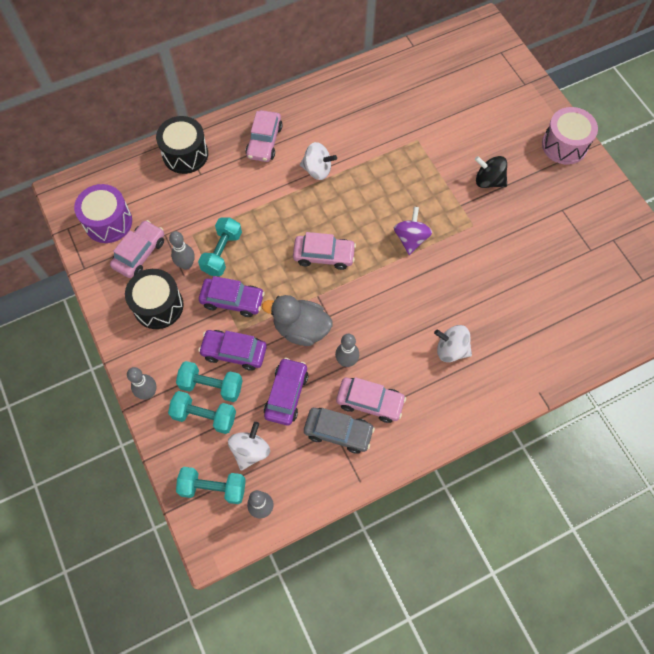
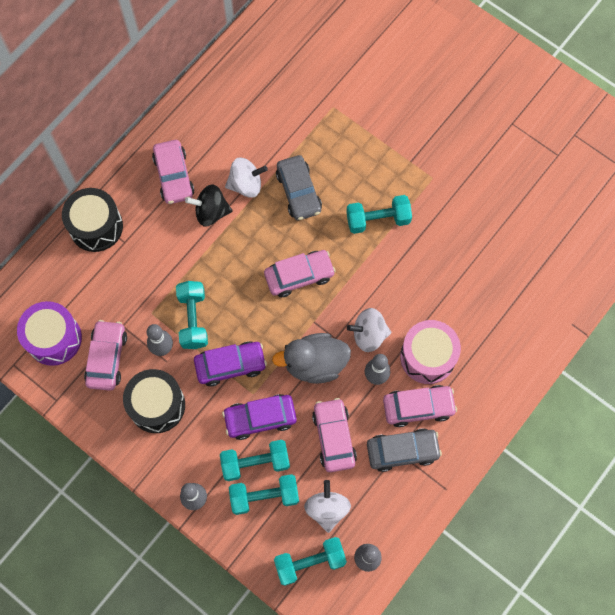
camera: 25 degrees left, 5 degrees up
purple car [264,358,308,425] -> pink car [312,398,357,472]
purple spinning top [394,207,432,255] -> turquoise dumbbell [346,195,412,234]
white spinning top [434,325,472,362] -> white spinning top moved to [347,308,391,352]
black spinning top [475,156,507,188] -> black spinning top moved to [185,184,232,226]
pink drum [542,107,598,165] -> pink drum moved to [400,320,461,384]
none -> grey car [276,155,322,220]

